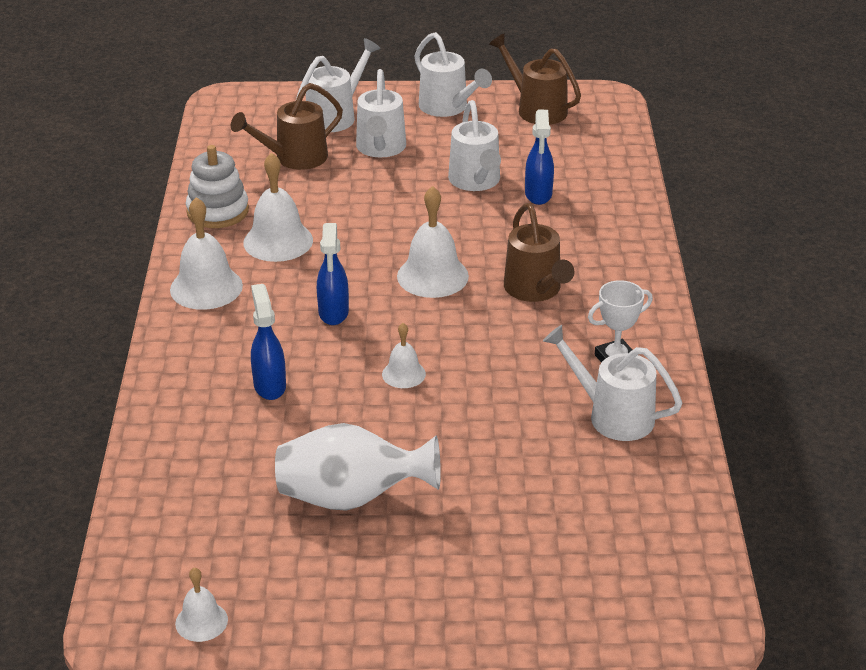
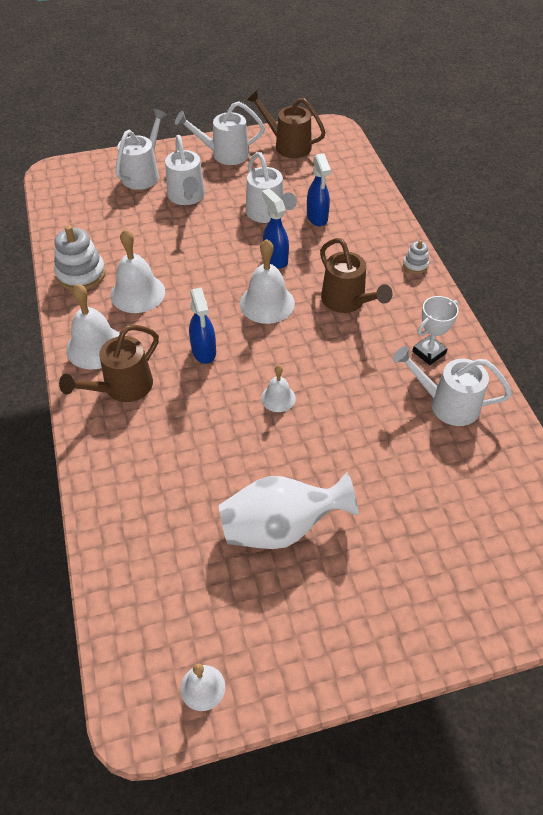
camera: 15 degrees left, 15 degrees up
brown watering can [231,83,343,170] -> brown watering can moved to [59,325,159,402]
blue spray bottle [251,284,286,400] -> blue spray bottle moved to [262,189,289,268]
white watering can [414,32,492,117] -> white watering can turned 135 degrees clockwise [175,101,265,165]
none -> white stacking toy [403,240,429,274]

